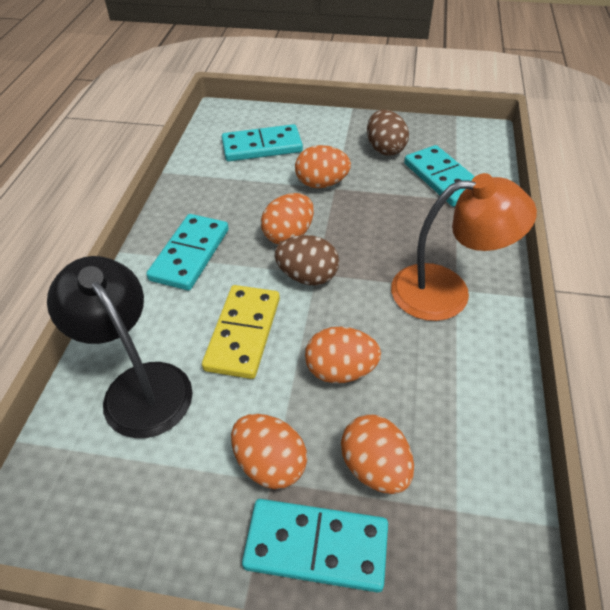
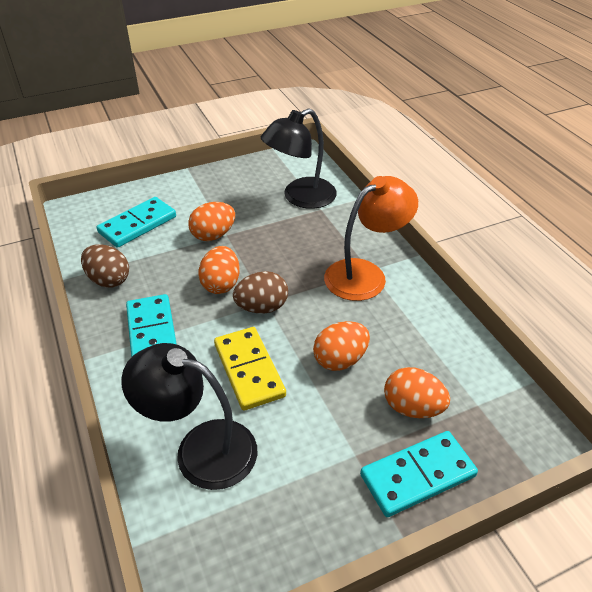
camera: 35 degrees left, 5 degrees down
orange egg [231,414,307,489] -> none
brown egg [367,110,409,156] -> brown egg moved to [81,244,129,288]
turquoise domino [404,145,475,207] -> black lamp [261,108,337,209]

